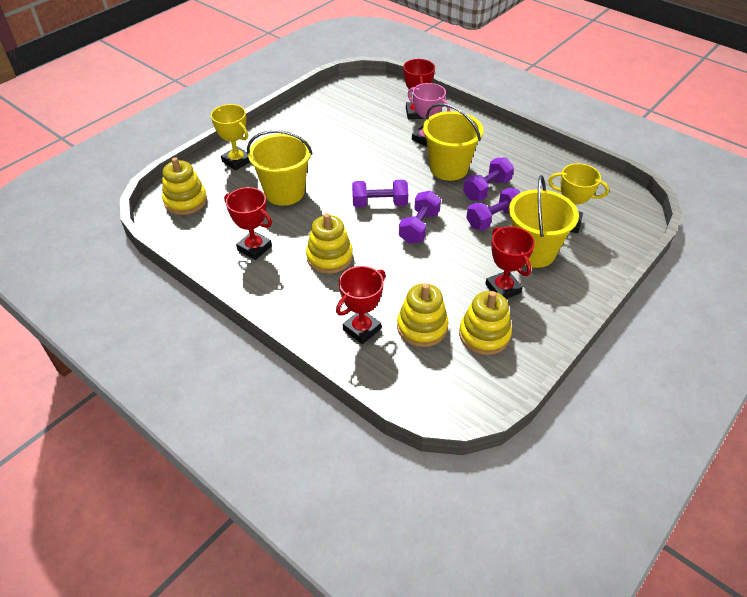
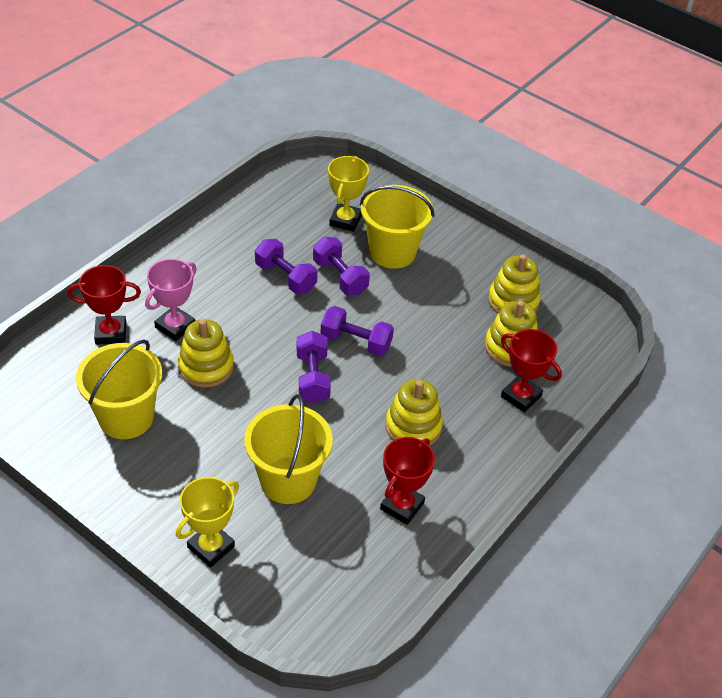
camera: 95 degrees left, 0 degrees up
yellow stacking toy [162,157,207,215] -> yellow stacking toy moved to [178,319,234,388]
yellow bucket [423,103,483,181] -> yellow bucket moved to [76,339,162,439]
red trophy [485,226,535,299] -> none

